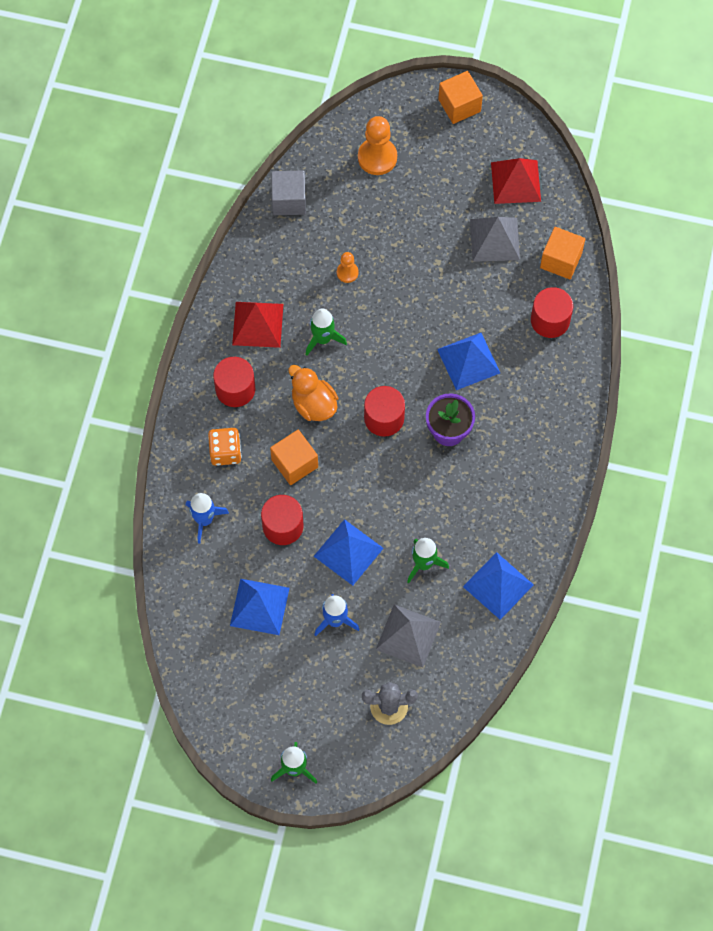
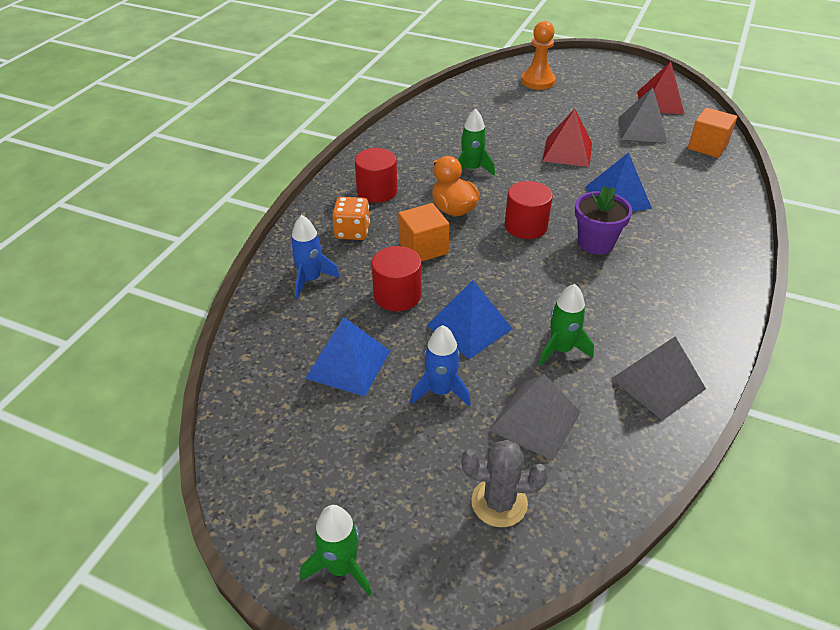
camera: 10 degrees right, 25 degrees down
red pyramid [232,302,283,348] -> red pyramid moved to [542,109,592,167]
grey cube [271,170,306,215] -> none
orange pawn [337,252,359,283] -> none
orange cube [438,71,483,124] -> none
blue pyramid [463,552,534,620] -> grey pyramid [611,336,706,421]
red cylinder [531,287,573,338] -> none

